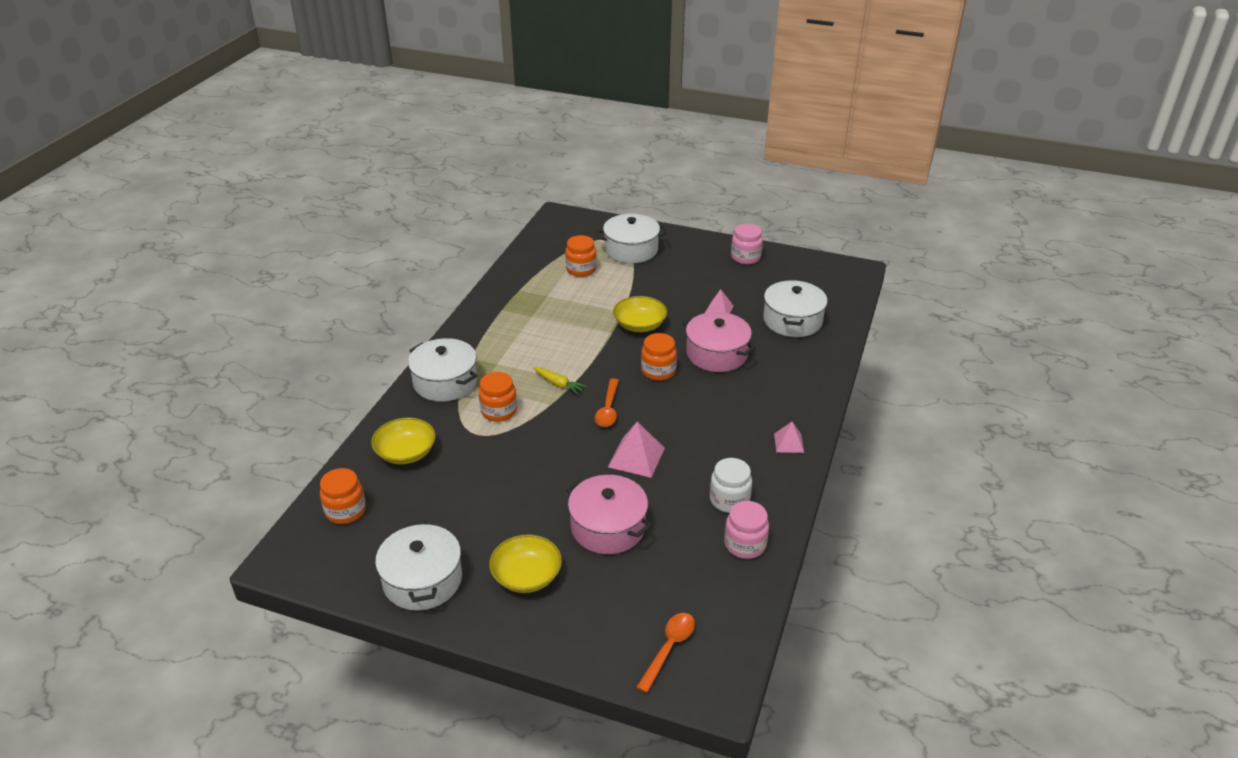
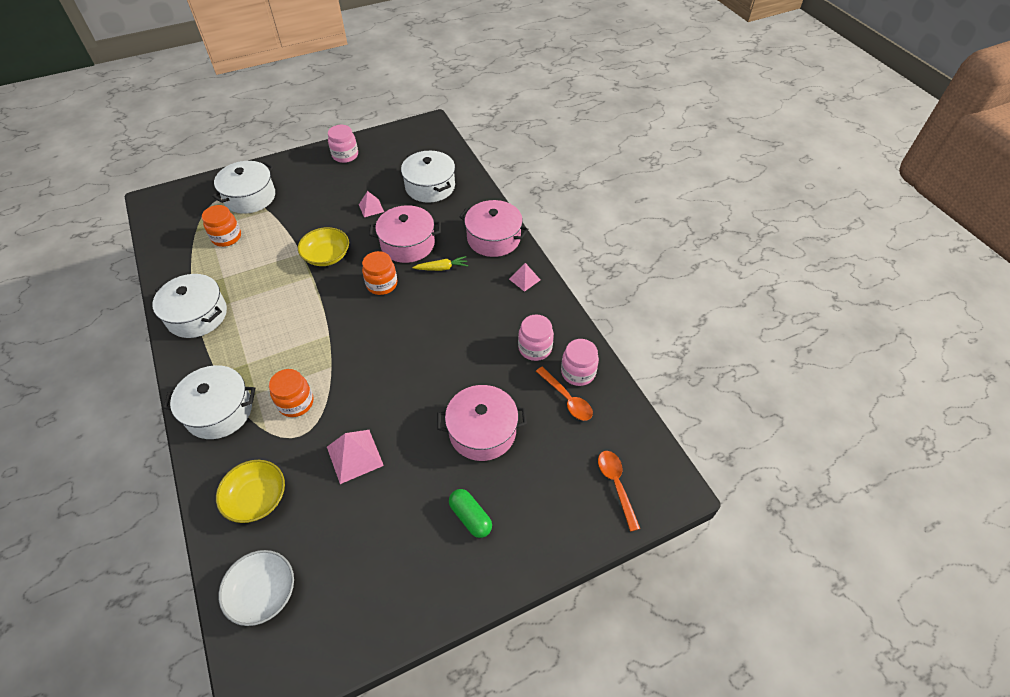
camera: 45 degrees left, 15 degrees up
orange jar [320,468,366,524] -> white bowl [218,550,294,626]
white pot [375,521,462,610] -> white pot moved to [152,274,227,338]
yellow bowl [489,534,562,593] -> green capsule [449,489,492,538]
yellow carrot [533,367,587,395] -> yellow carrot moved to [412,256,468,271]
orange spoon [595,379,619,427] -> orange spoon moved to [536,367,593,421]
pink pyramid [608,422,665,478] -> pink pyramid moved to [327,430,384,484]
white jar [710,458,752,513] -> pink jar [518,314,554,361]
none -> pink pot [459,200,529,257]

